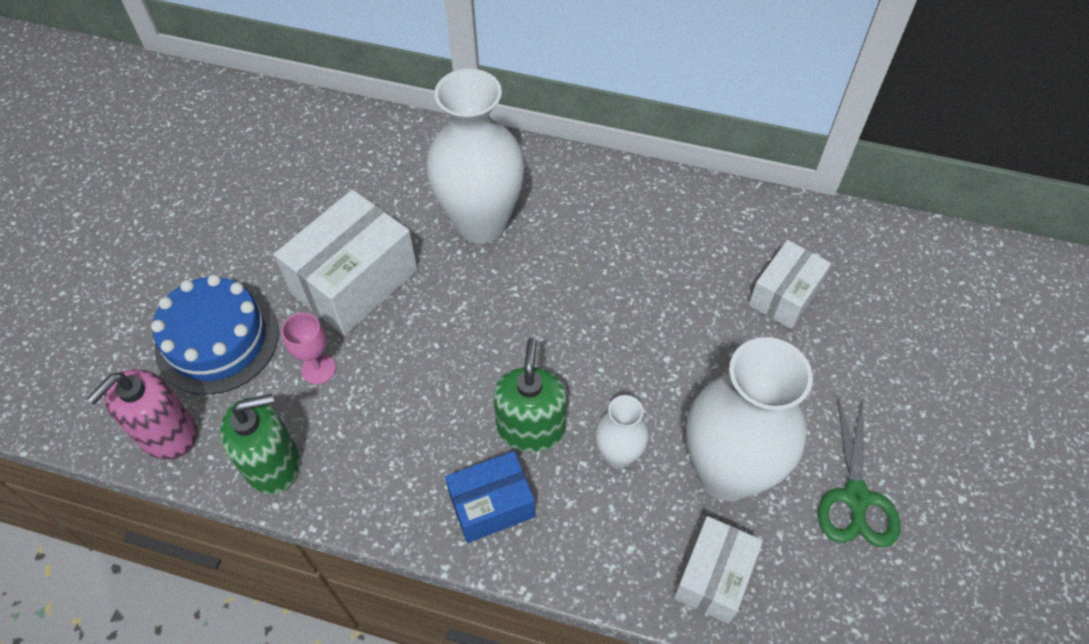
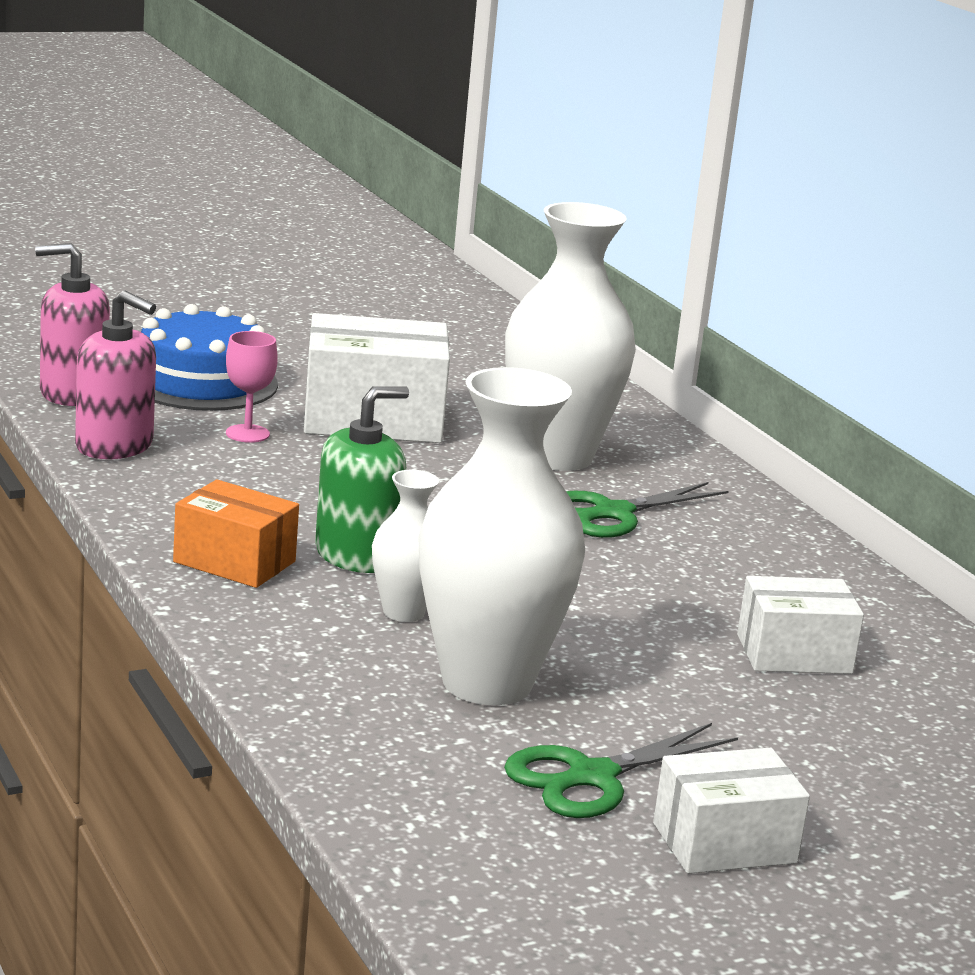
camera: 45 degrees right, 35 degrees down
green soap dispenser [220,394,300,494] -> pink soap dispenser [75,290,156,459]
blue box [445,451,535,543] -> orange box [173,480,299,588]
white box [674,516,763,624] -> white box moved to [653,748,810,874]
none -> green scissors [566,482,729,538]

